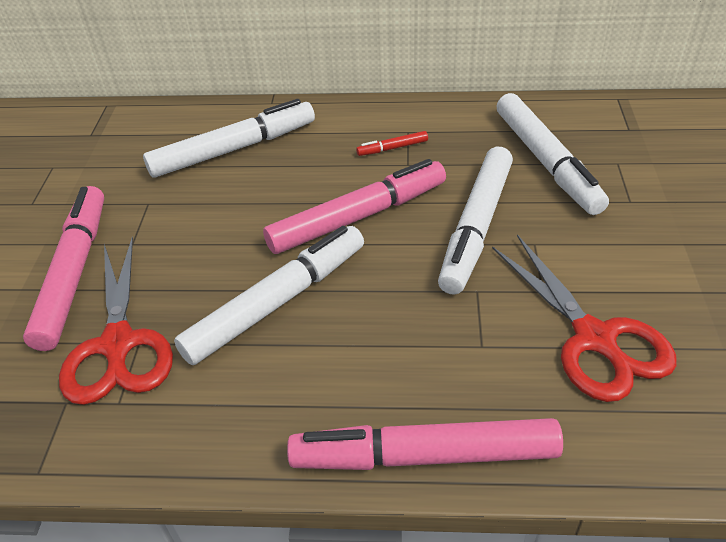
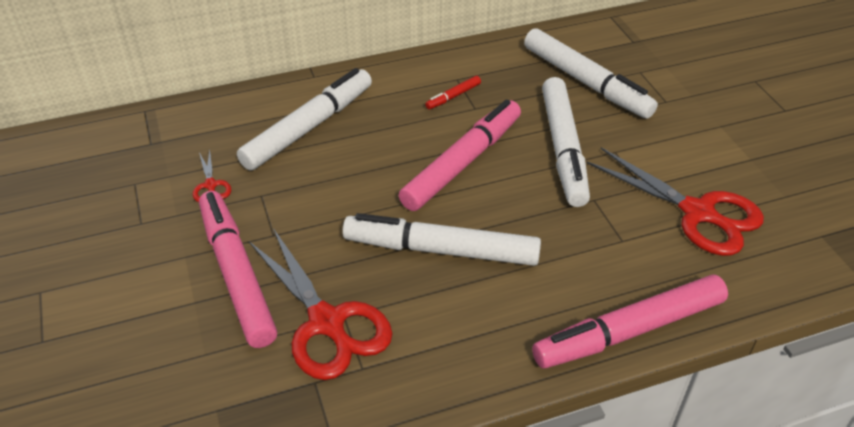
camera: 25 degrees left, 0 degrees up
white marker [174,226,364,365] -> white marker turned 105 degrees counterclockwise [342,213,541,266]
none -> red scissors [193,150,231,202]

